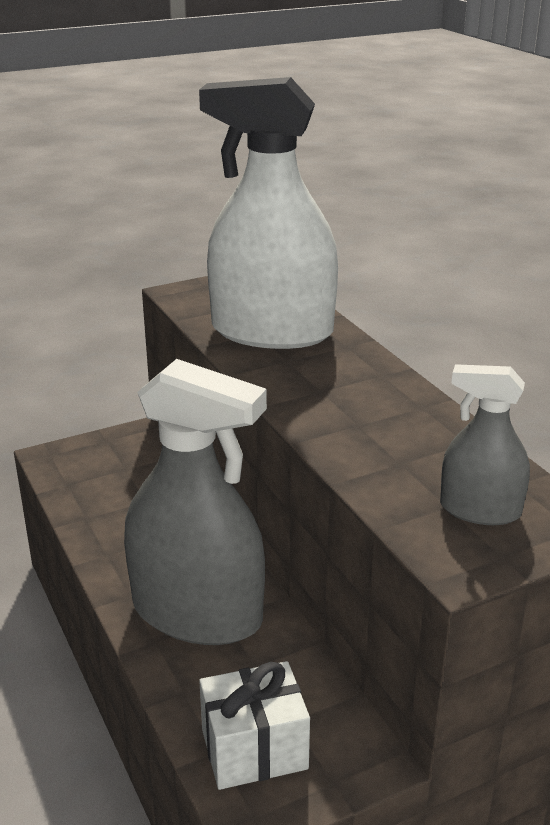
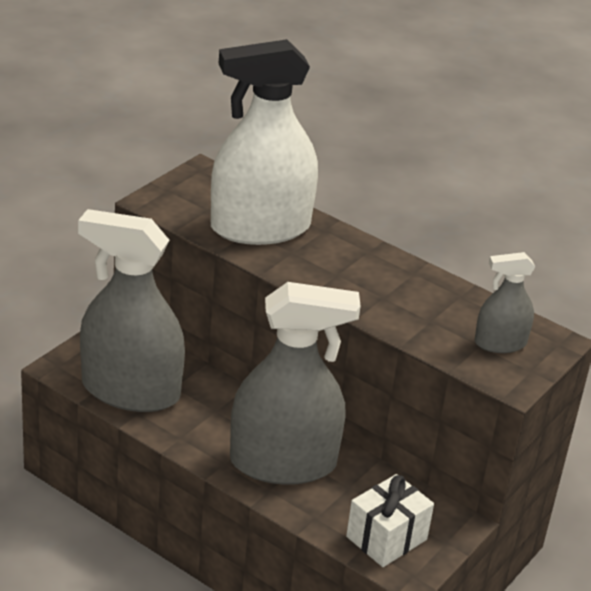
camera: 30 degrees left, 5 degrees up
none -> grey spray bottle [78,209,185,412]

